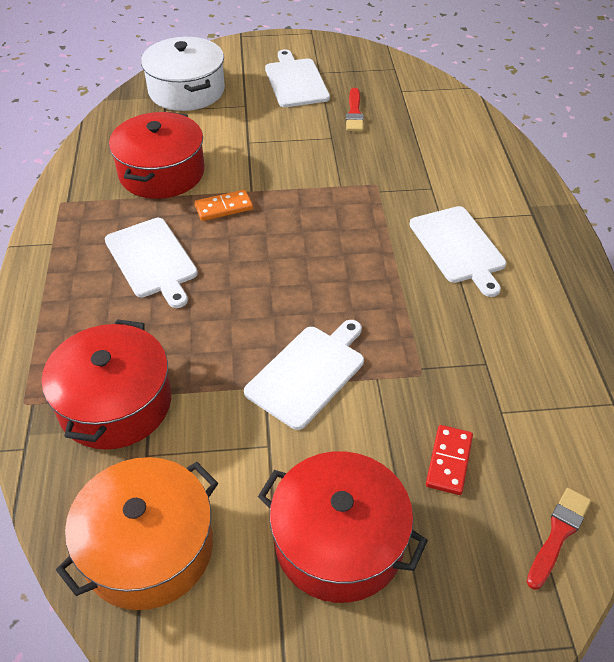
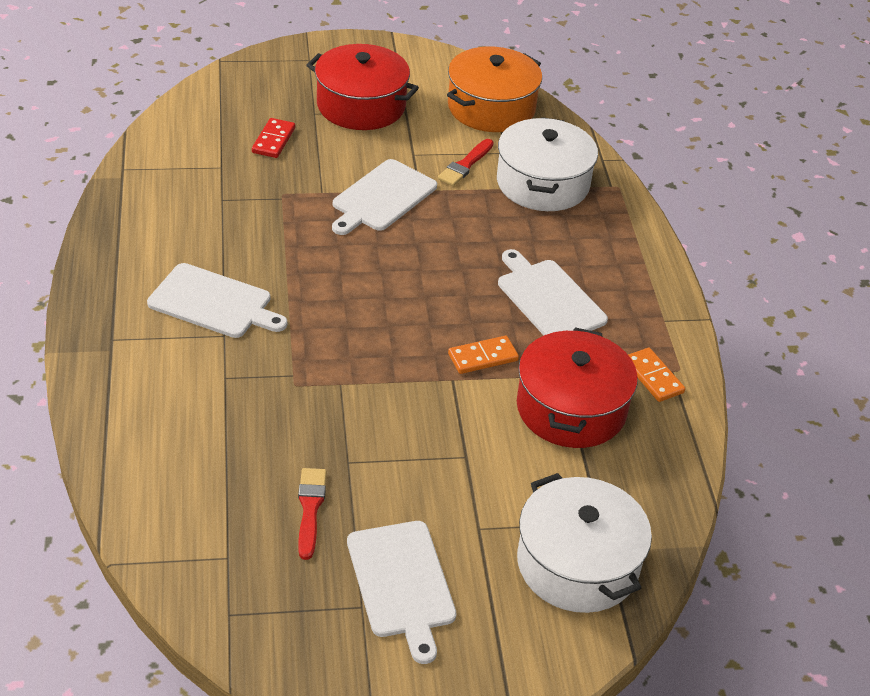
camera: 175 degrees right, 5 degrees down
red pot [41,319,171,450] -> white pot [497,117,598,211]
white cutting board [409,206,506,297] -> white cutting board turned 135 degrees clockwise [147,263,287,338]
red brush [527,488,591,590] -> red brush moved to [438,139,494,186]
none -> orange domino [628,348,685,402]

